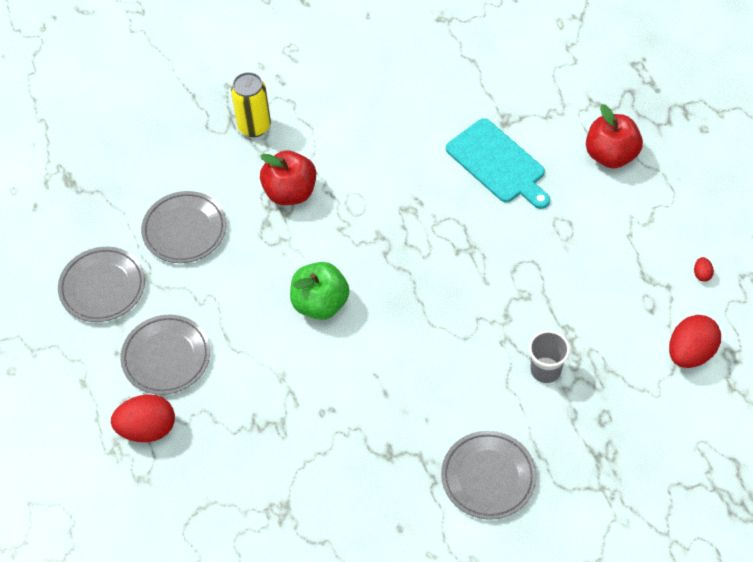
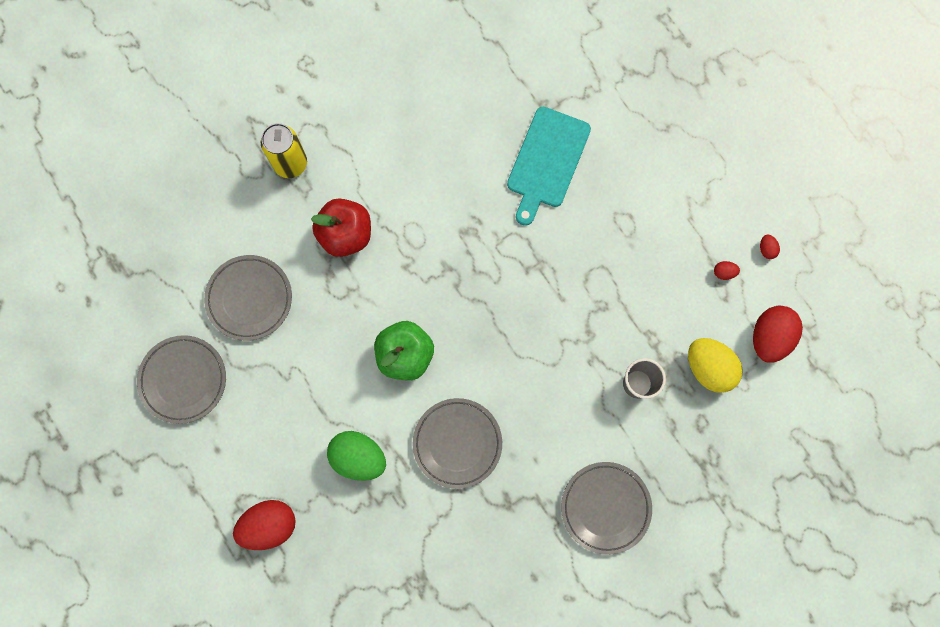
camera: 15 degrees left, 20 degrees up
grey plate [120,315,210,395] -> grey plate moved to [413,398,502,489]
turquoise cutting board [446,118,550,209] -> turquoise cutting board turned 75 degrees clockwise [507,107,591,226]
red apple [586,104,643,169] -> none
none -> green egg [327,431,386,481]
none -> yellow egg [688,338,743,393]
none -> red egg [714,261,740,280]

